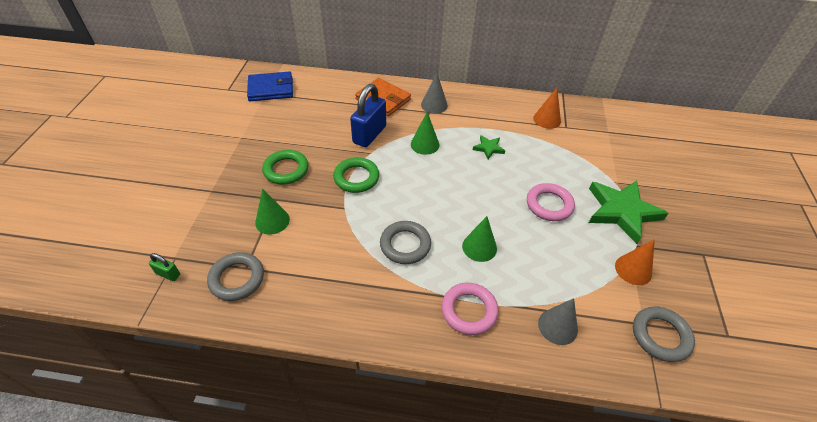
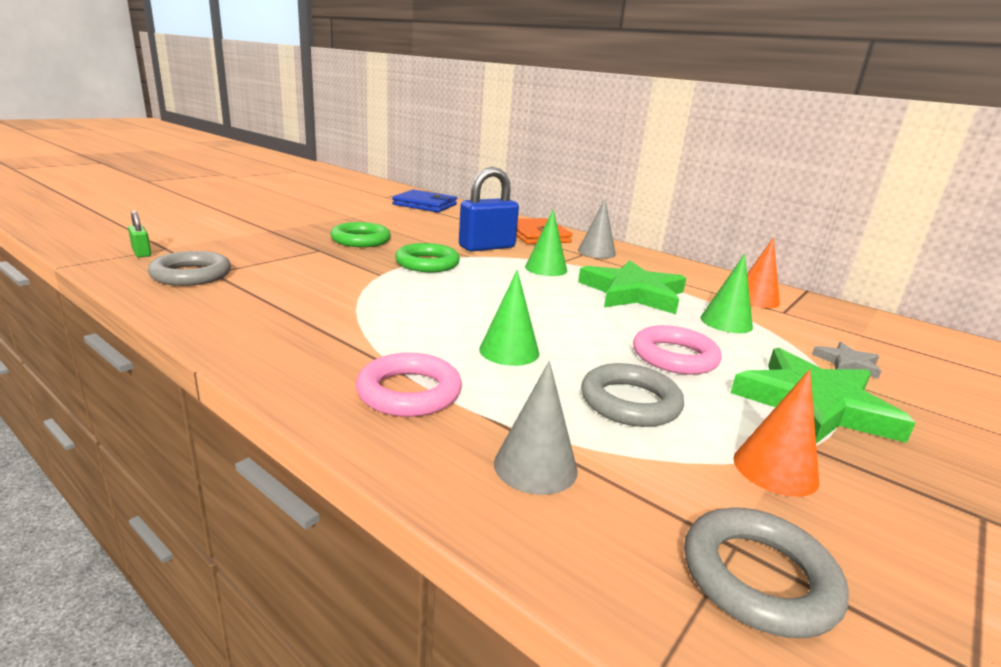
camera: 30 degrees right, 25 degrees down
green cone [255,188,290,235] -> green cone moved to [700,254,753,333]
grey ring [380,221,431,264] -> grey ring moved to [581,363,684,427]
green star [473,135,505,159] -> green star [578,260,686,314], size x2.15
none -> grey star [812,342,881,379]

